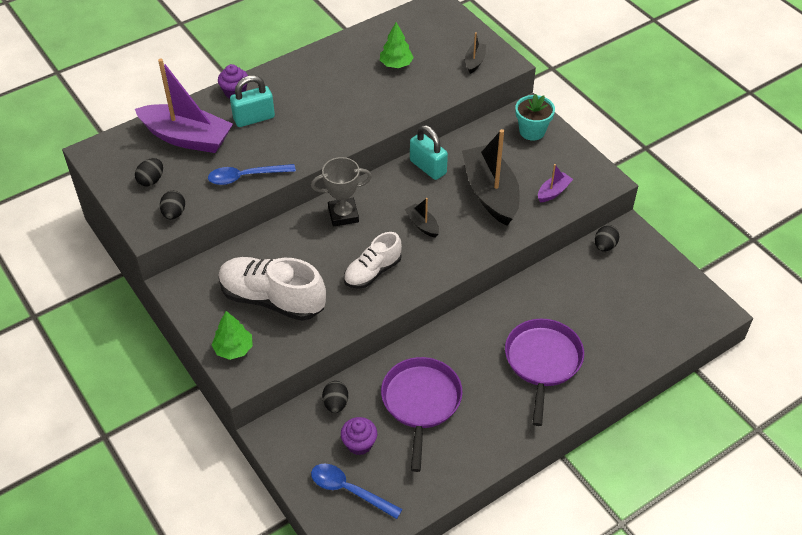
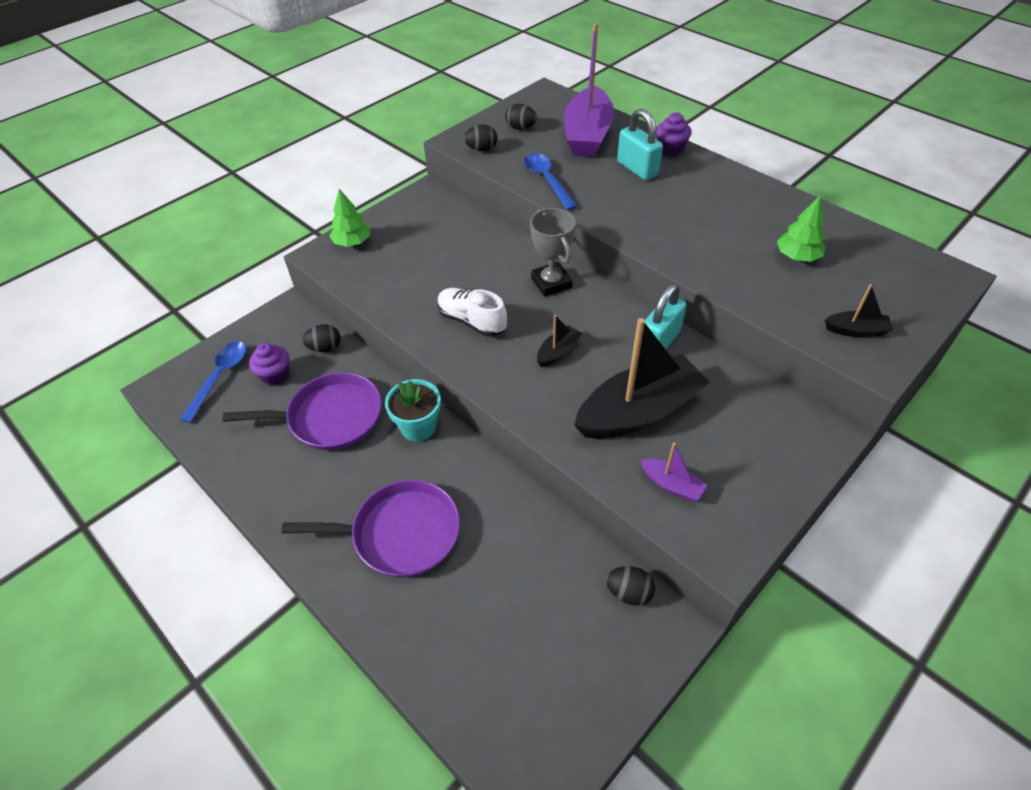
camera: 80 degrees right, 0 degrees up
white shoe [218,257,326,321] -> none
turquoise flower pot [515,94,555,141] -> turquoise flower pot moved to [385,379,441,442]

